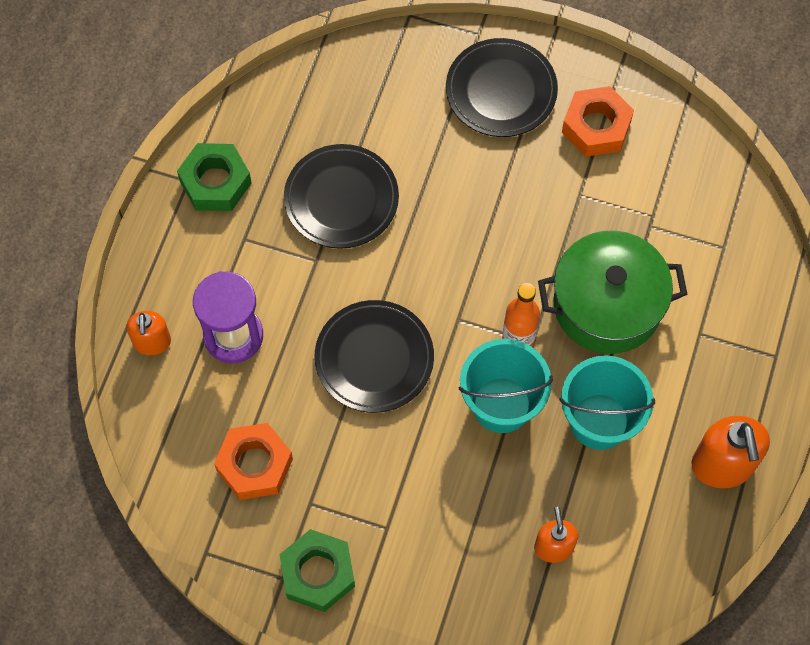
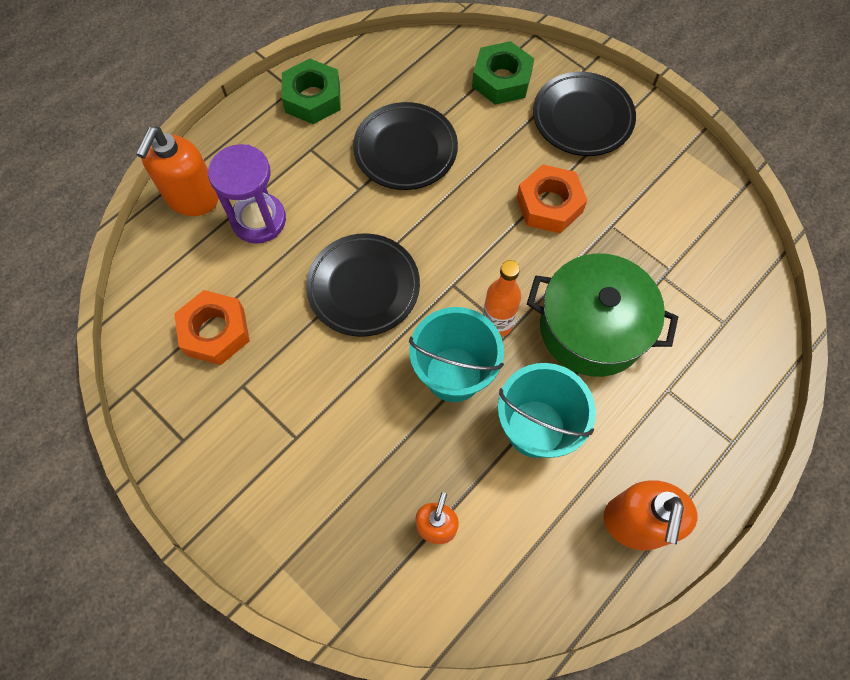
camera: 25 degrees right, 0 degrees up
orange soap dispenser [126,311,171,355] -> orange soap dispenser [136,127,219,216], size x1.64
green nut [279,529,355,612] -> green nut moved to [472,41,534,105]
orange nut [562,86,634,157] -> orange nut moved to [517,164,587,234]

